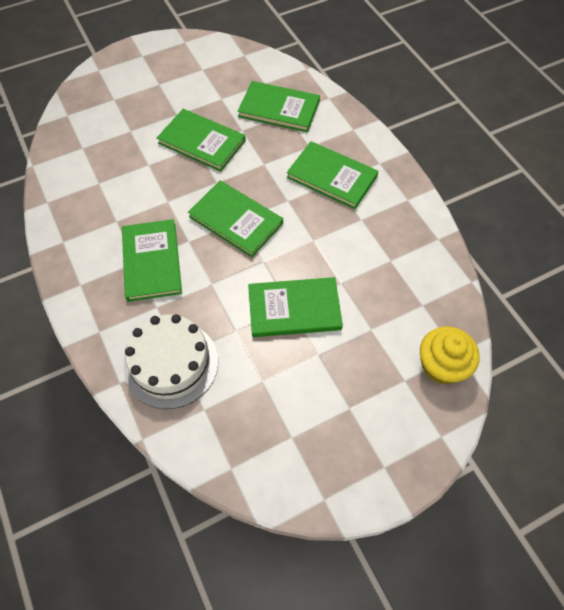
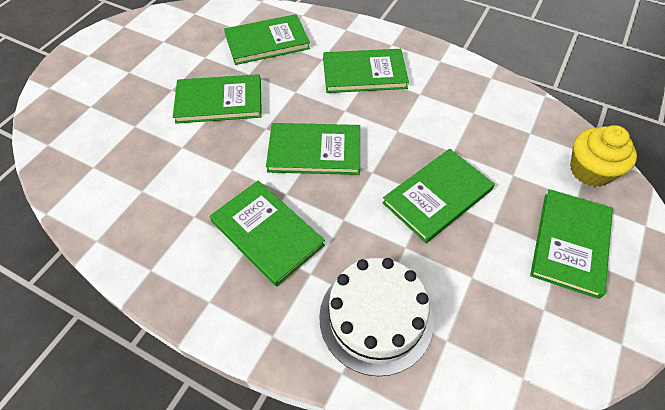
camera: 35 degrees left, 5 degrees down
none -> green book [530,189,613,299]

